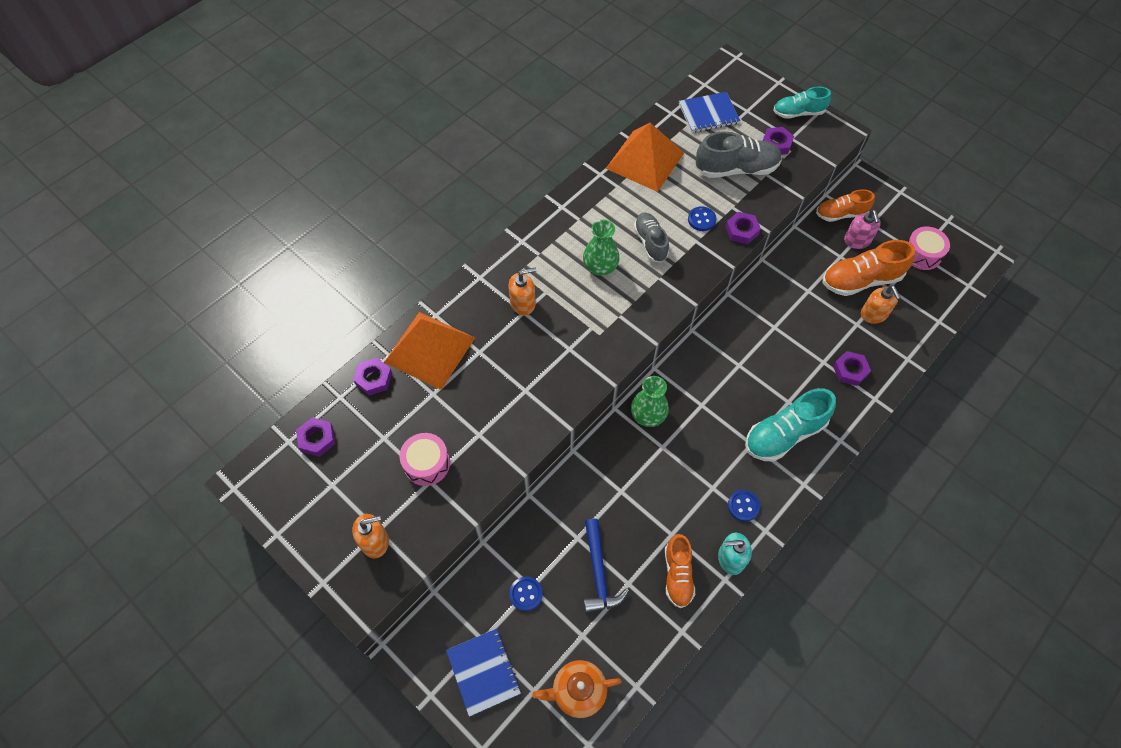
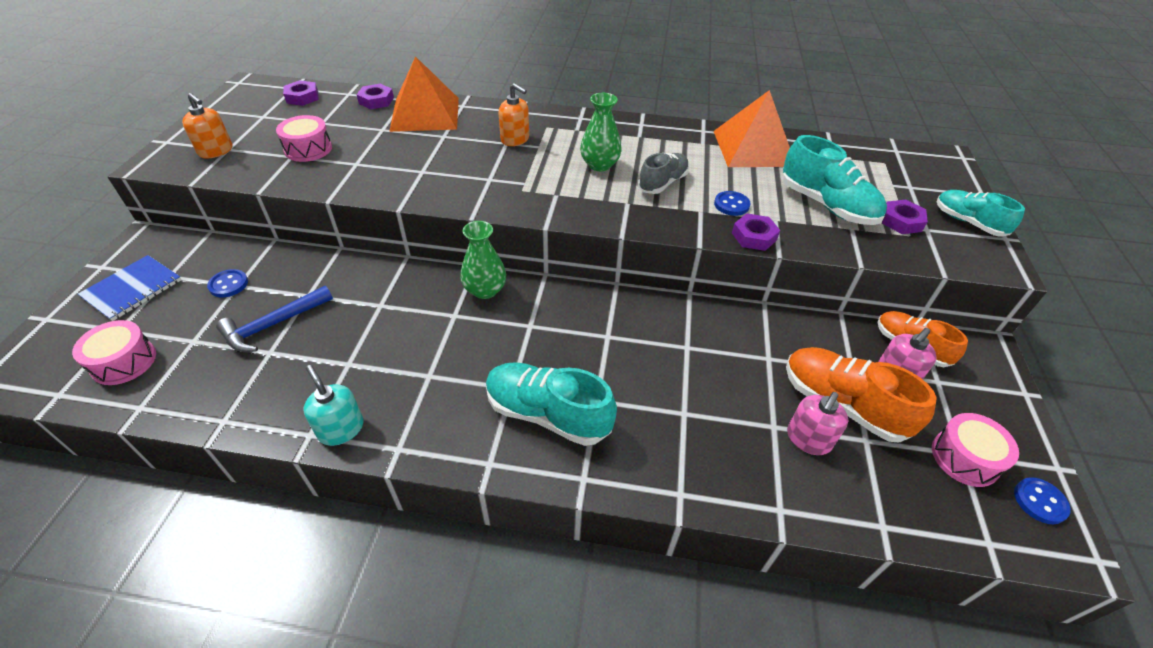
camera: 55 degrees right, 15 degrees down
orange teapot [532,660,622,718] -> pink drum [72,320,156,385]
orange shoe [665,534,695,608] -> none
blue notebook [679,92,740,132] -> none
grey shoe [696,131,782,178] -> turquoise shoe [782,135,887,225]
blue button [728,490,760,522] -> blue button moved to [1014,477,1071,524]
purple nut [833,351,871,386] -> none
orange soap dispenser [861,285,901,324] -> pink soap dispenser [787,392,848,455]

